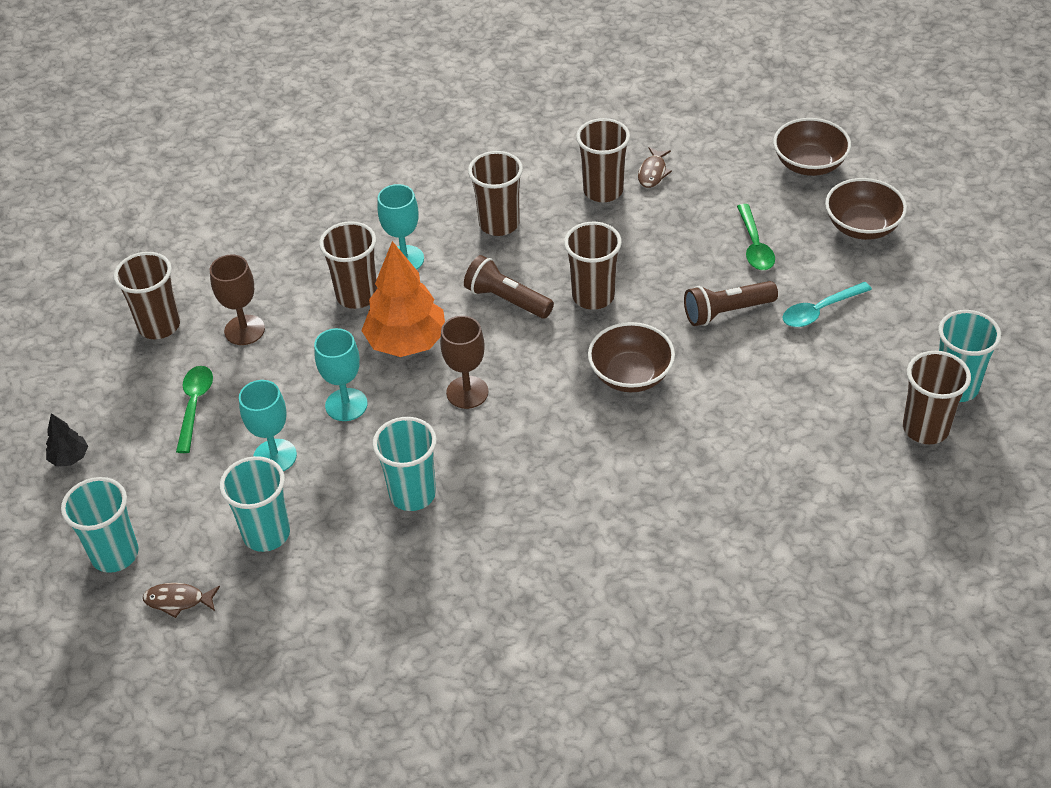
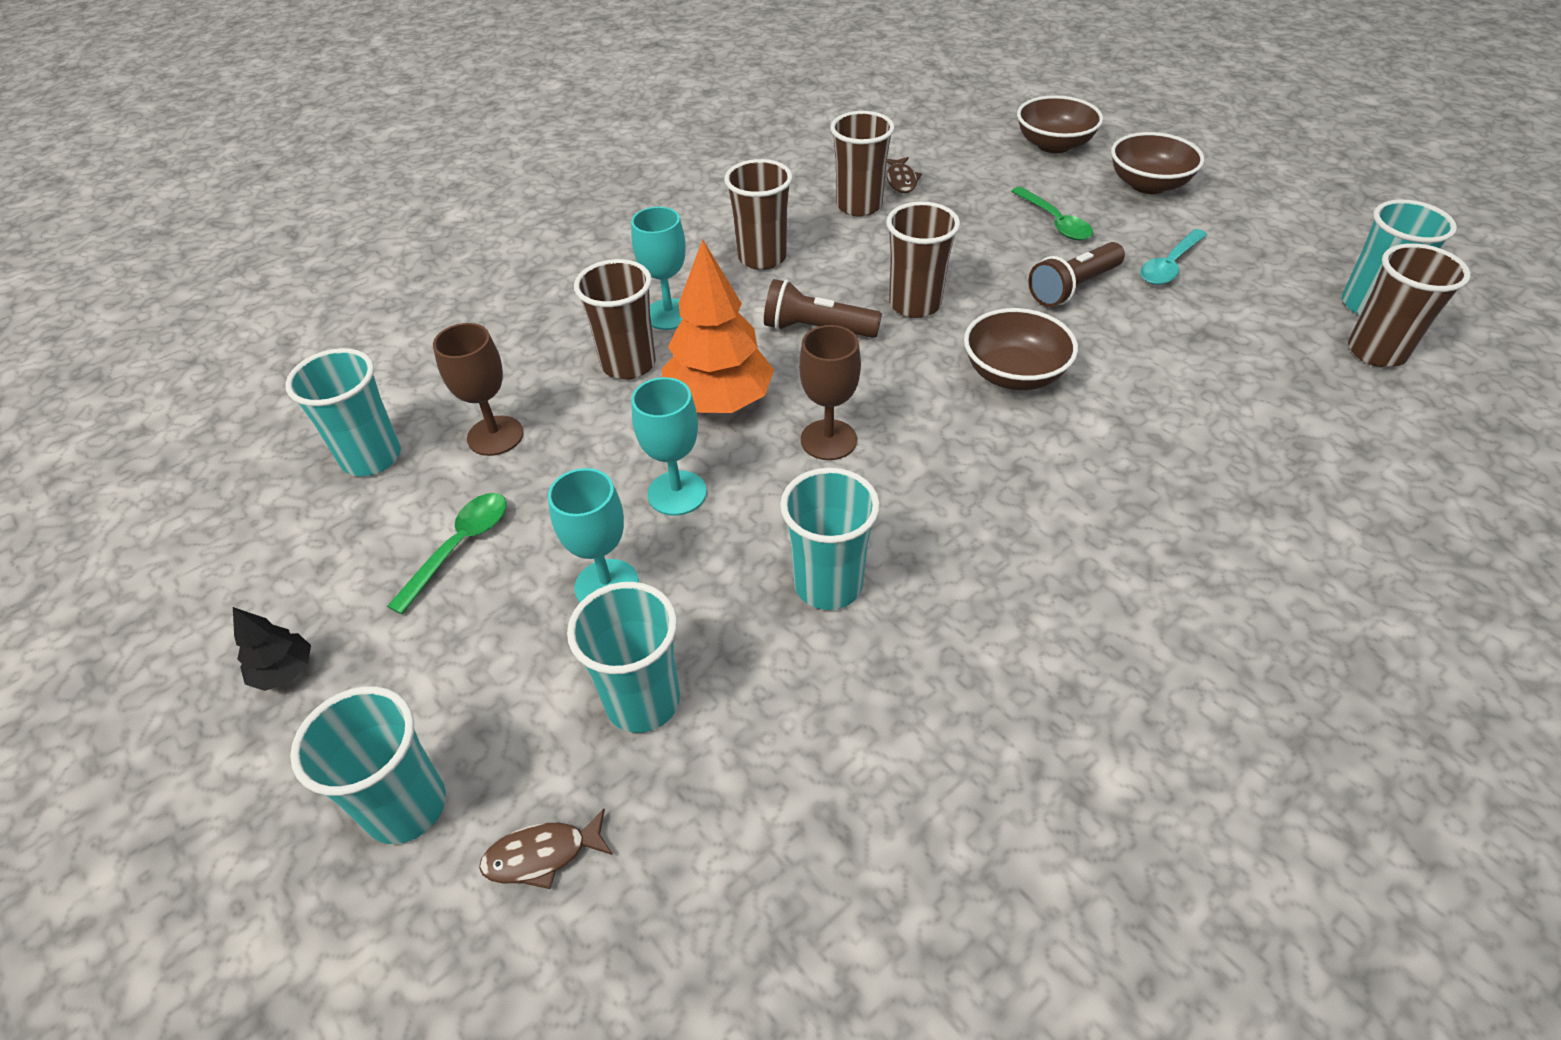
camera: 20 degrees left, 0 degrees up
brown cup [114,252,180,339] -> turquoise cup [285,348,401,476]
green spoon [176,366,213,453] -> green spoon turned 45 degrees clockwise [387,493,507,614]

